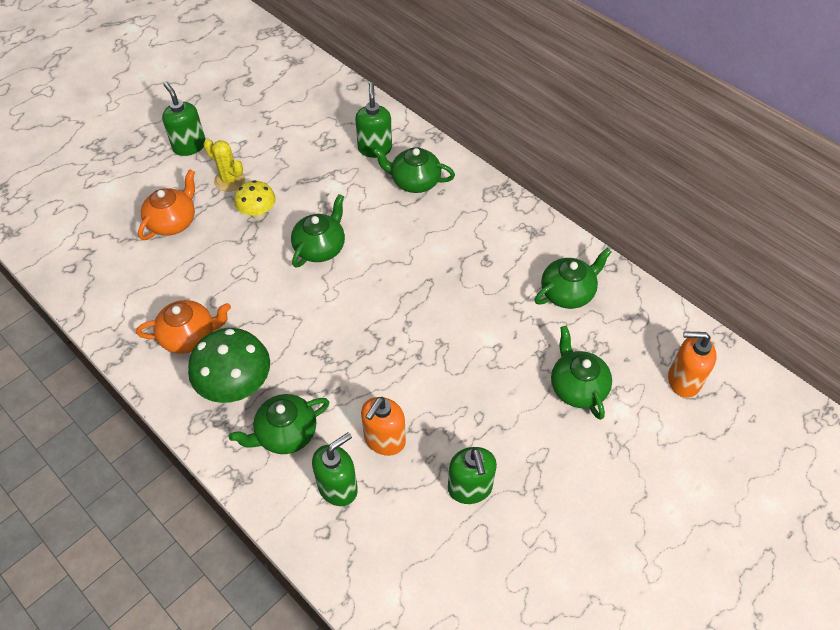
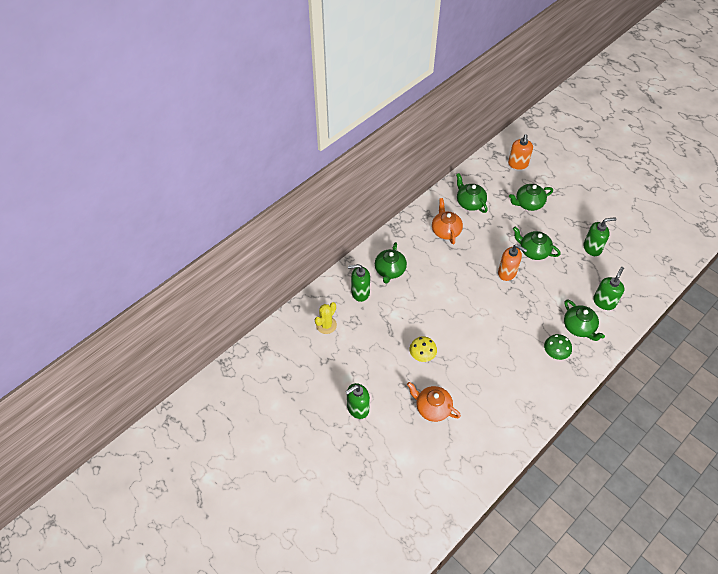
camera: 90 degrees left, 0 degrees up
orange teapot [136,300,231,354] -> orange teapot moved to [432,198,463,244]
green mushroom [188,328,270,403] -> green mushroom [544,334,572,360], size x0.60
yellow cactus [203,139,245,192] -> yellow cactus moved to [315,302,337,334]
green teapot [291,194,345,268] -> green teapot moved to [513,227,561,260]
green soap dispenser [312,432,358,506] -> green soap dispenser turned 75 degrees clockwise [593,267,625,310]
orange soap dispenser [361,397,406,456] -> orange soap dispenser moved to [498,244,527,281]

